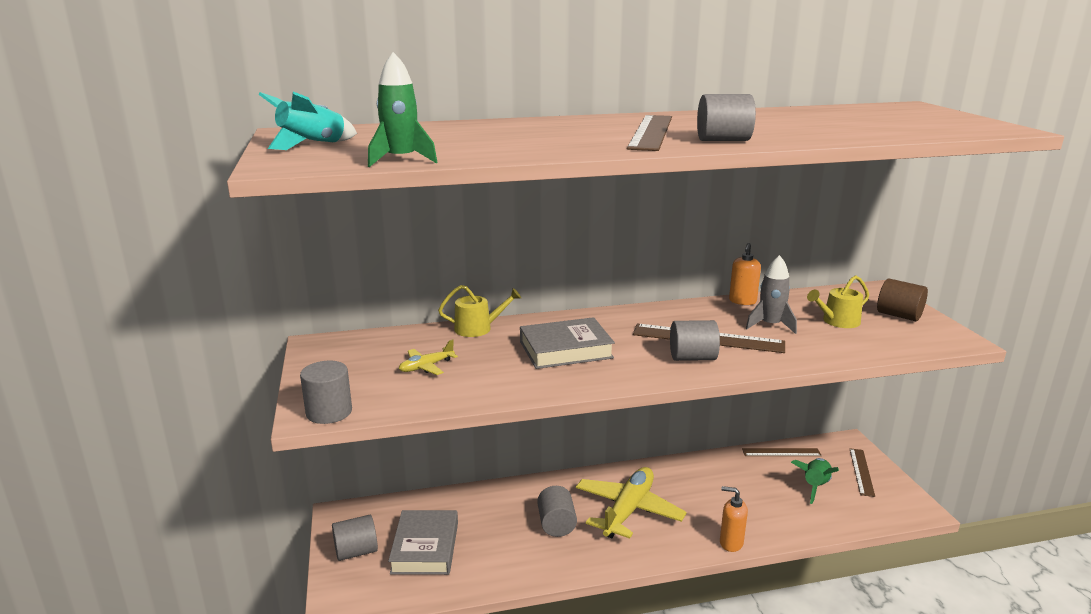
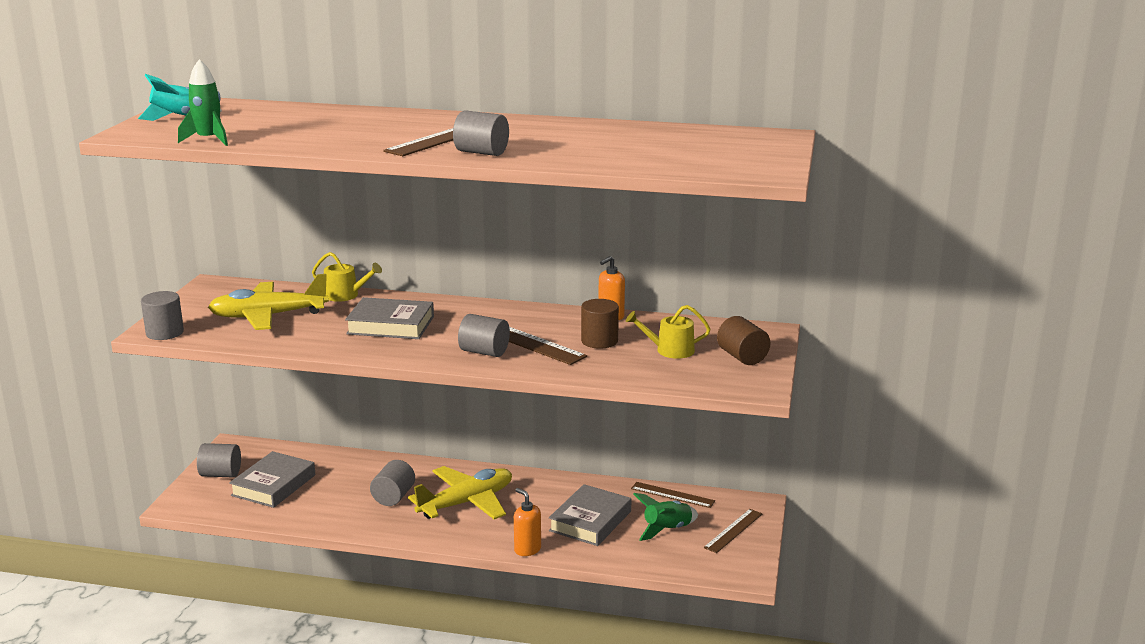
camera: 25 degrees right, 0 degrees up
yellow plane [399,339,458,375] -> yellow plane [208,274,329,330], size x2.17
grey rocket [746,255,797,334] -> brown cylinder [581,299,619,349]
none -> grey book [549,484,631,546]

